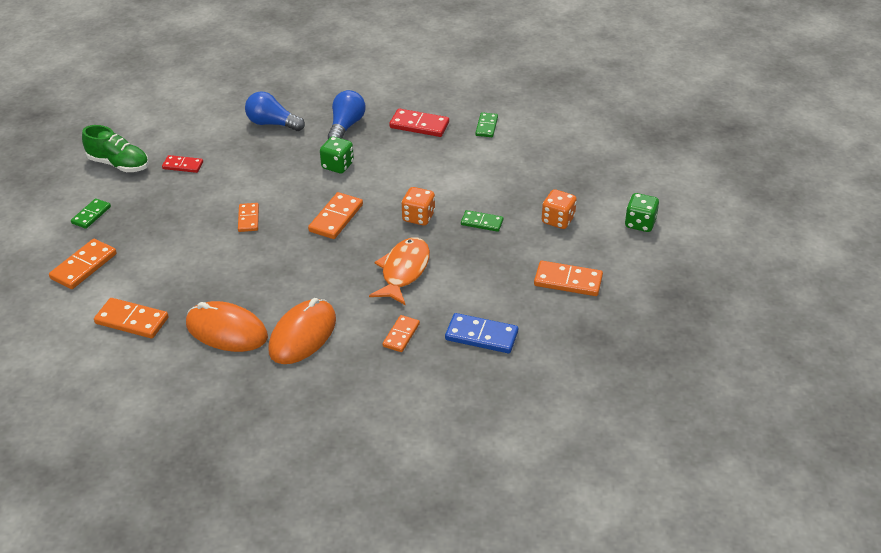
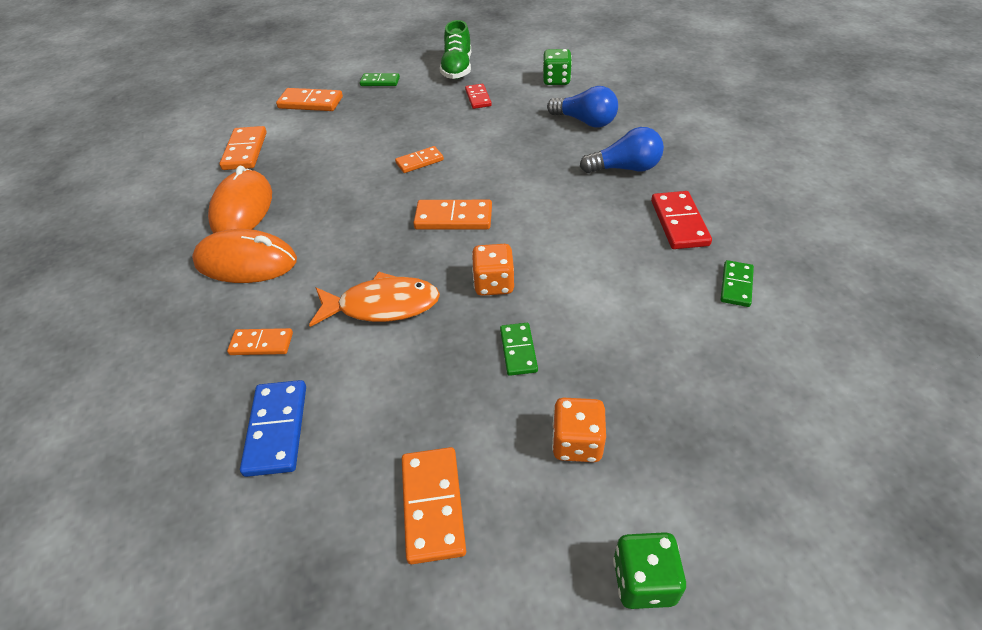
camera: 70 degrees right, 5 degrees up
blue light bulb [245,91,305,131] -> blue light bulb turned 120 degrees clockwise [547,86,618,127]
green dice [320,136,354,173] -> green dice moved to [543,49,572,85]
green domino [475,112,498,137] -> green domino turned 60 degrees counterclockwise [720,260,754,307]

